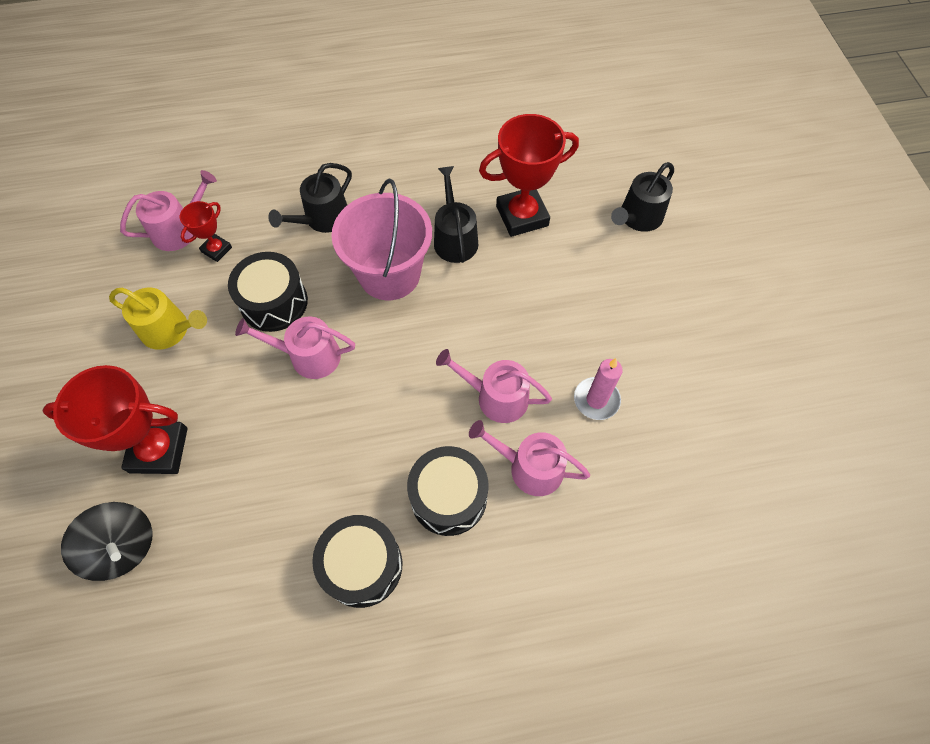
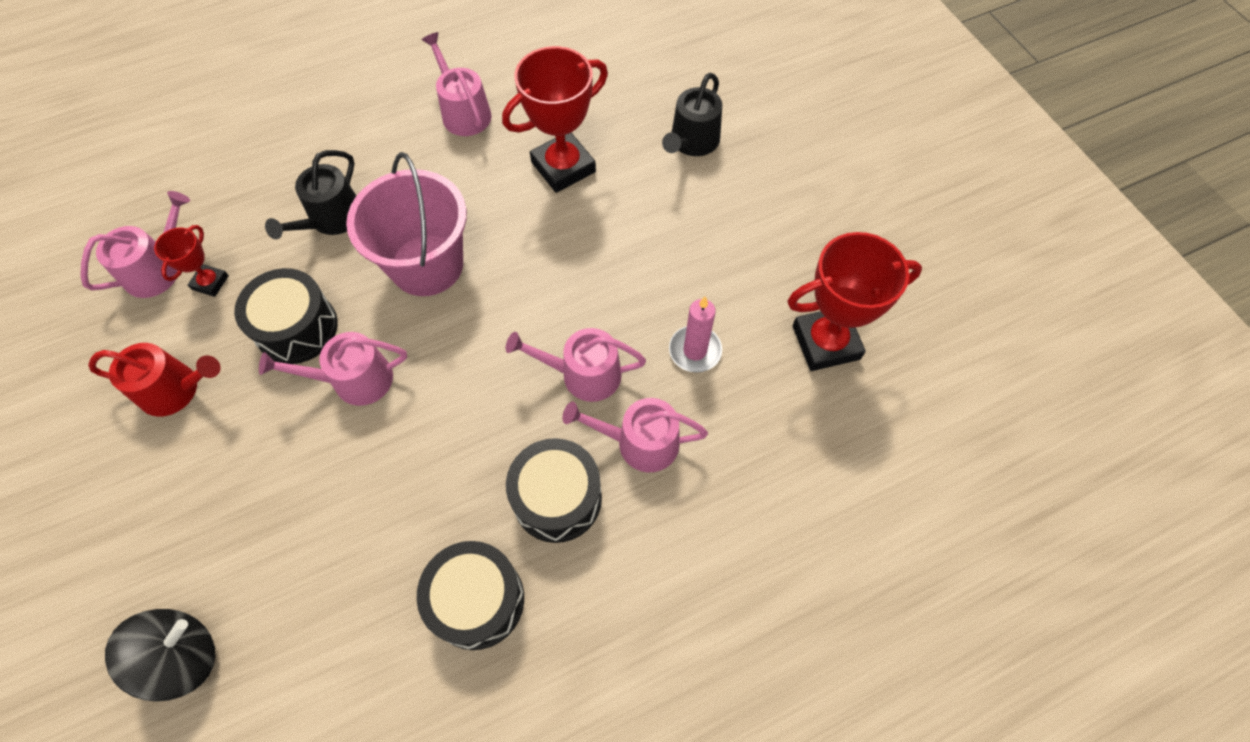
camera: 15 degrees left, 0 degrees up
red trophy [43,365,188,474] -> red trophy moved to [787,232,922,371]
black spinning top [61,502,152,581] -> black spinning top turned 60 degrees counterclockwise [105,609,215,702]
yellow watering can [109,288,207,350] -> red watering can [88,343,221,417]
black watering can [434,166,478,263] -> none
none -> pink watering can [422,32,492,136]

